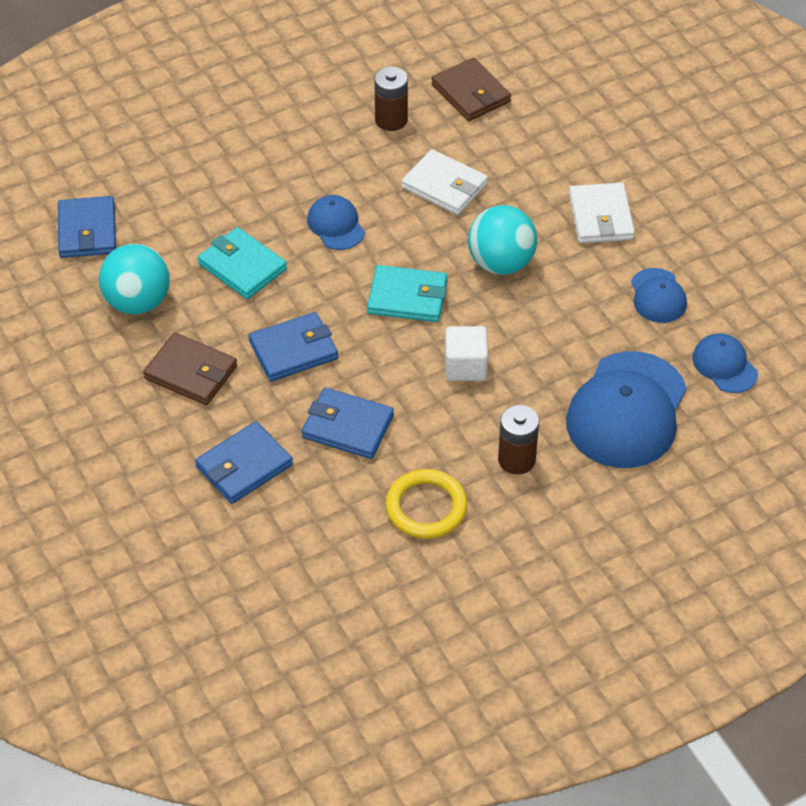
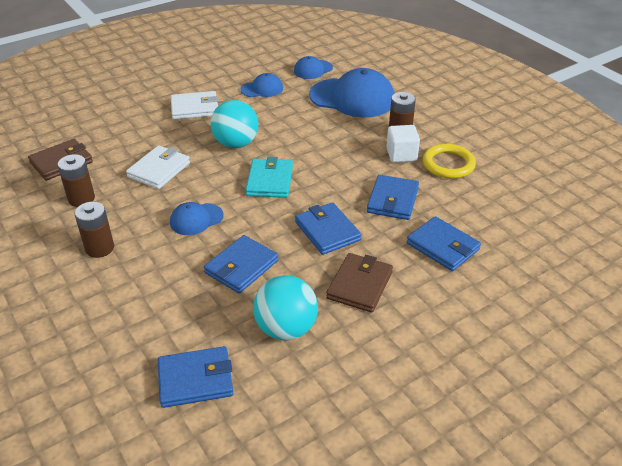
camera: 95 degrees left, 10 degrees down
turquoise wallet [198,227,287,299] -> blue wallet [204,235,279,293]
white cube [445,326,488,381] -> white cube moved to [386,125,420,162]
none -> brown battery [74,202,114,258]

